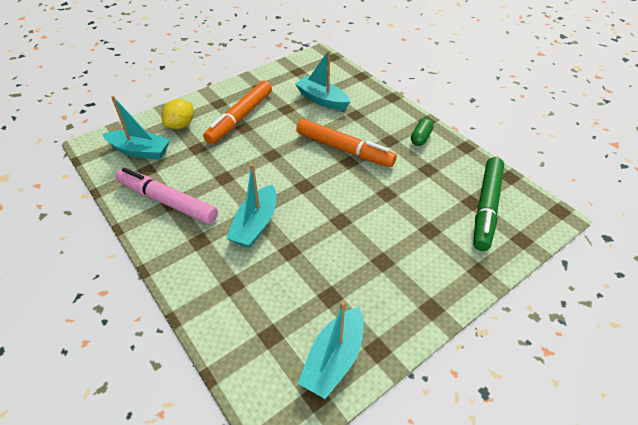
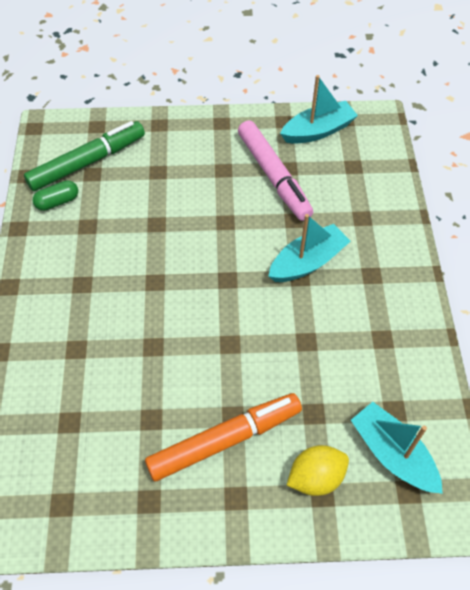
camera: 145 degrees left, 10 degrees up
pink marker [116,168,218,224] -> pink marker moved to [238,120,313,221]
turquoise boat [295,50,350,110] -> none
orange marker [296,119,397,167] -> none
green capsule [411,118,434,146] -> green capsule moved to [33,180,78,211]

